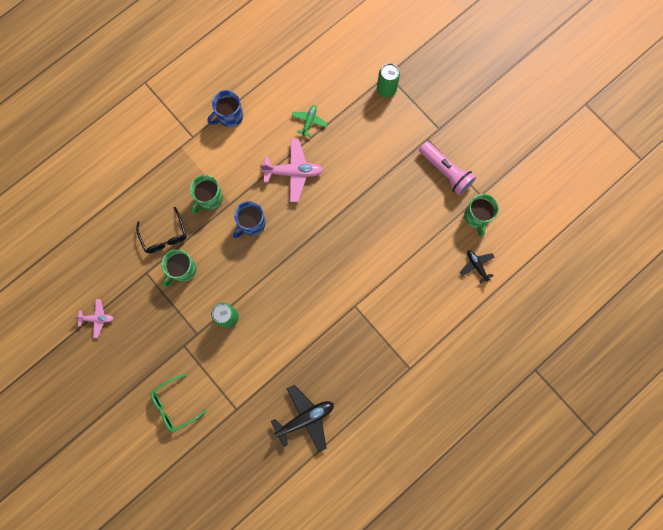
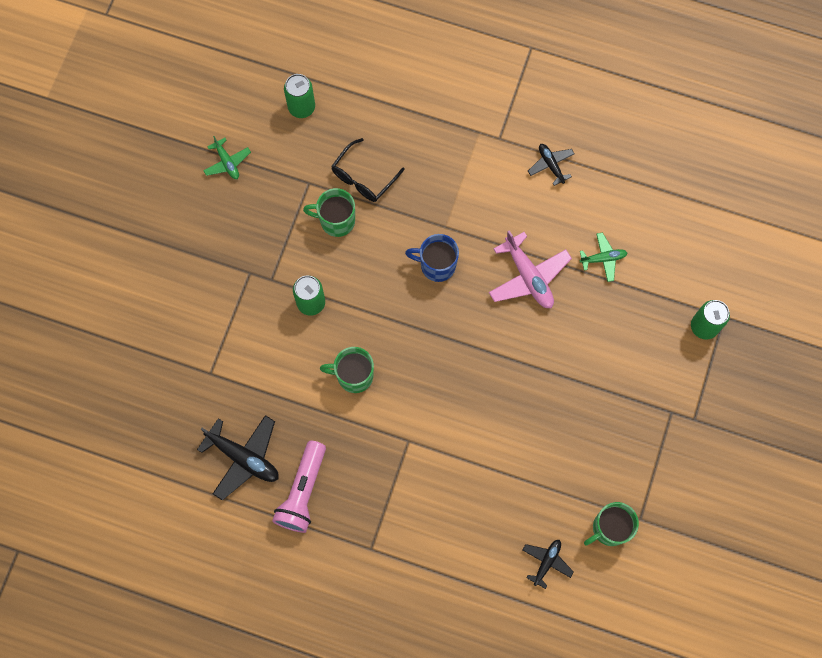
camera: 60 degrees right, 5 degrees down
pink plane [73,299,114,338] -> green plane [203,136,251,179]
green glasses [151,374,207,432] -> none
green mug [190,175,223,214] -> green mug moved to [320,347,374,393]
blue mug [207,90,243,127] -> black plane [528,144,574,186]
pink flashlight [419,141,476,196] -> pink flashlight moved to [272,440,326,533]
none -> green can [284,74,315,118]

